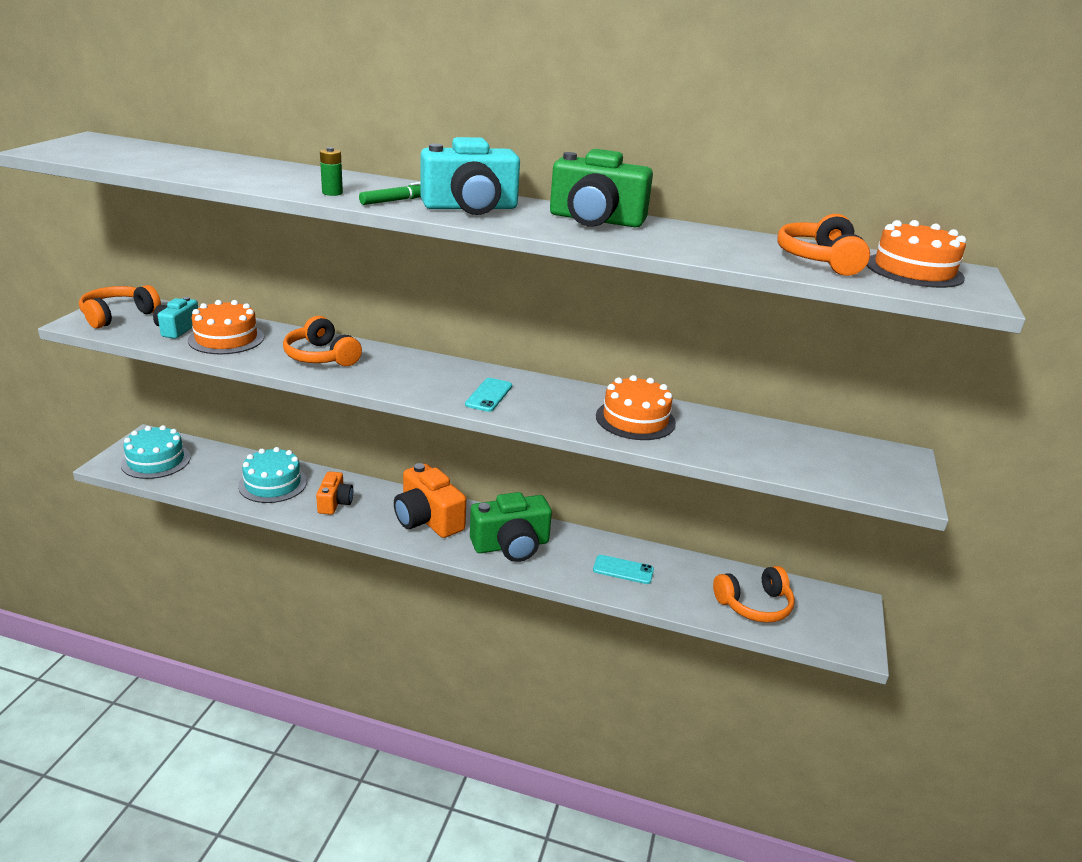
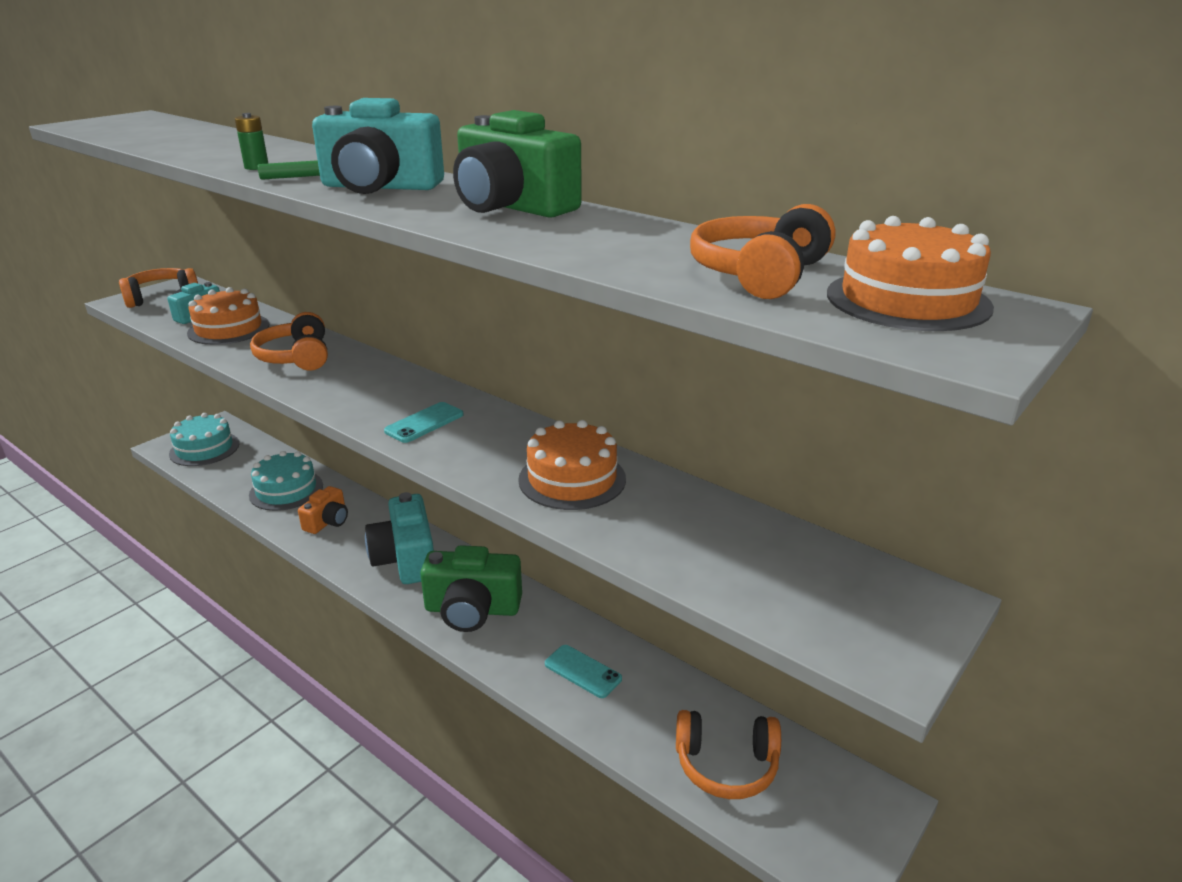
camera: 25 degrees right, 0 degrees up
orange camera [394,463,466,538] -> turquoise camera [365,492,434,584]

